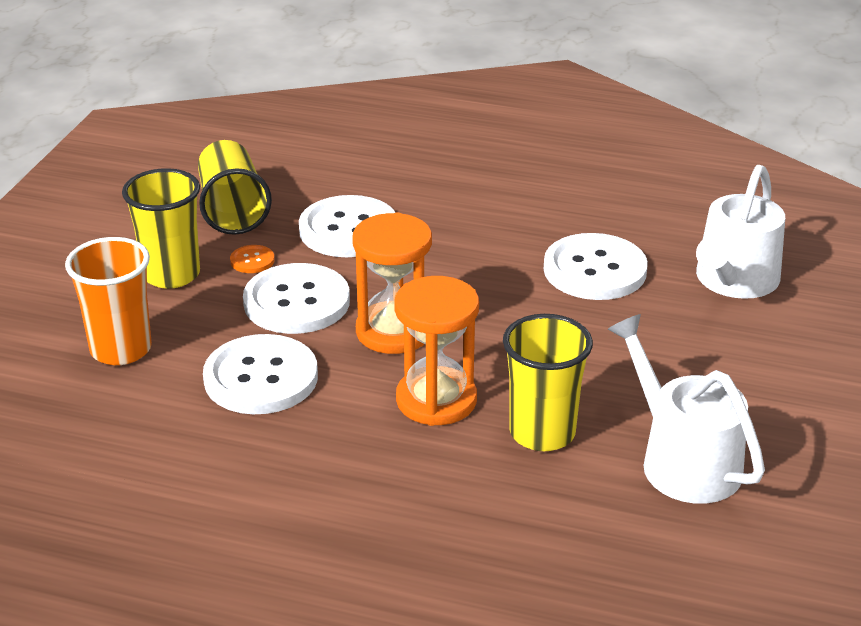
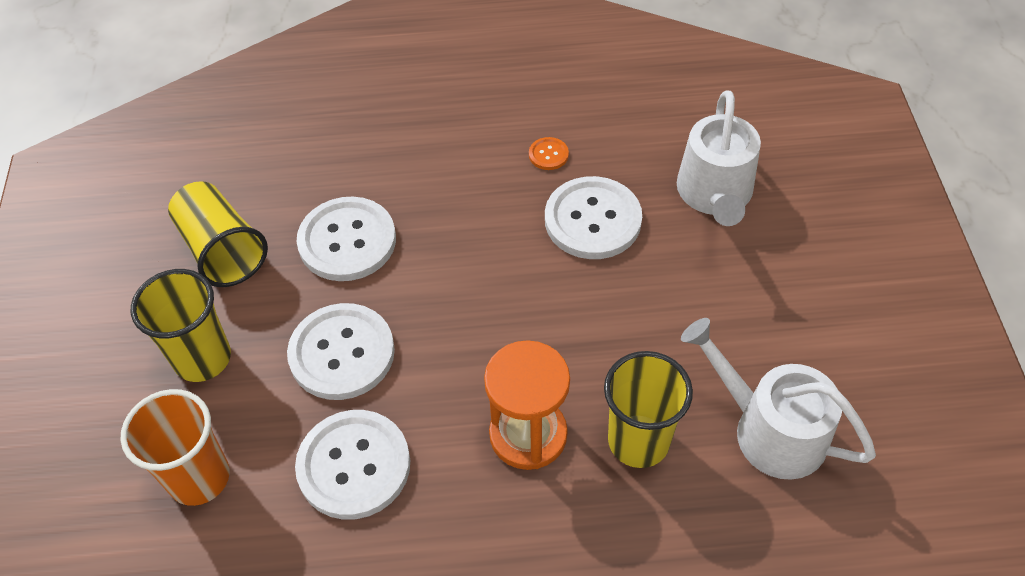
camera: 20 degrees left, 20 degrees up
orange button [230,245,275,273] -> orange button moved to [529,137,569,170]
orange hourglass [352,213,432,354] -> none

